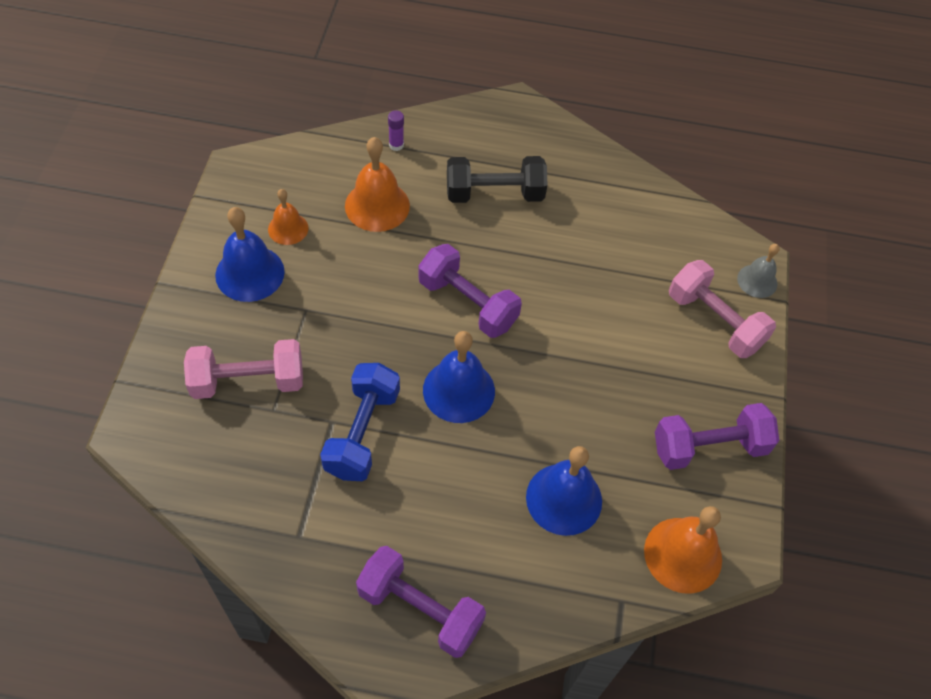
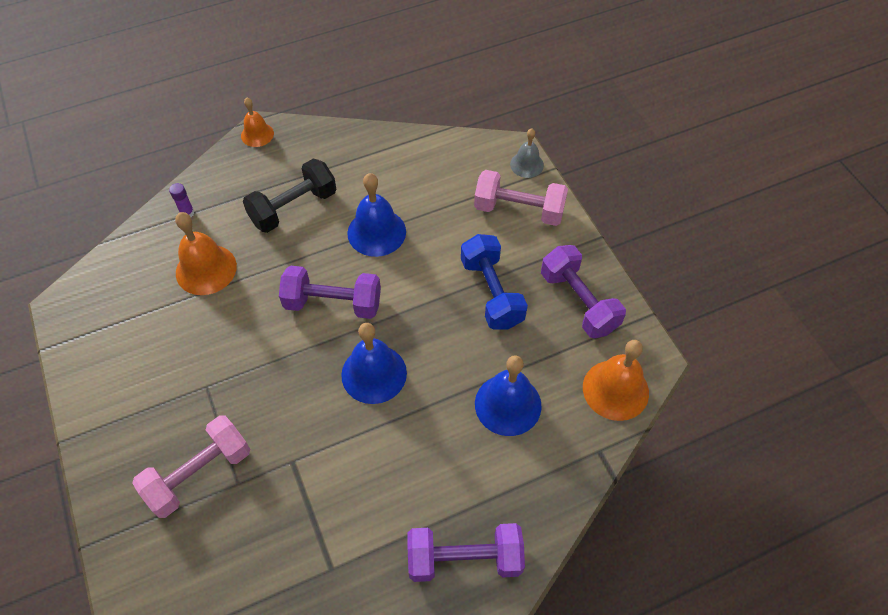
camera: 30 degrees left, 0 degrees up
blue bell [215,207,285,302] -> blue bell moved to [347,173,406,257]
orange bell [268,189,309,245] -> orange bell moved to [241,98,274,147]
blue dumbbell [320,363,400,481] -> blue dumbbell moved to [461,234,528,330]
purple dumbbell [655,403,779,470] -> purple dumbbell turned 75 degrees counterclockwise [541,245,626,338]

